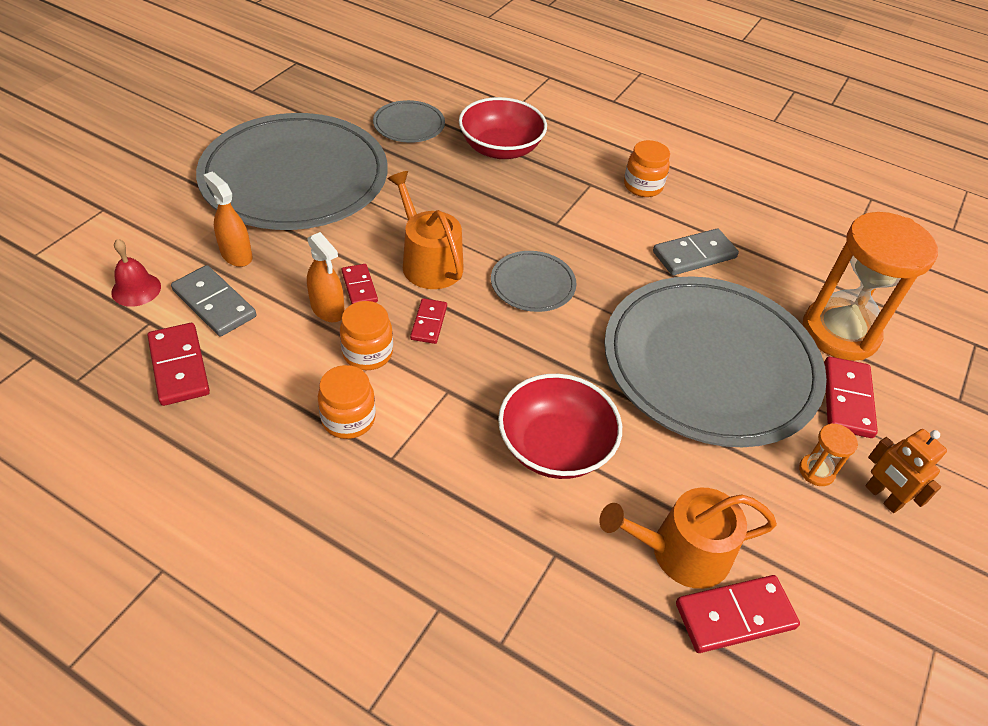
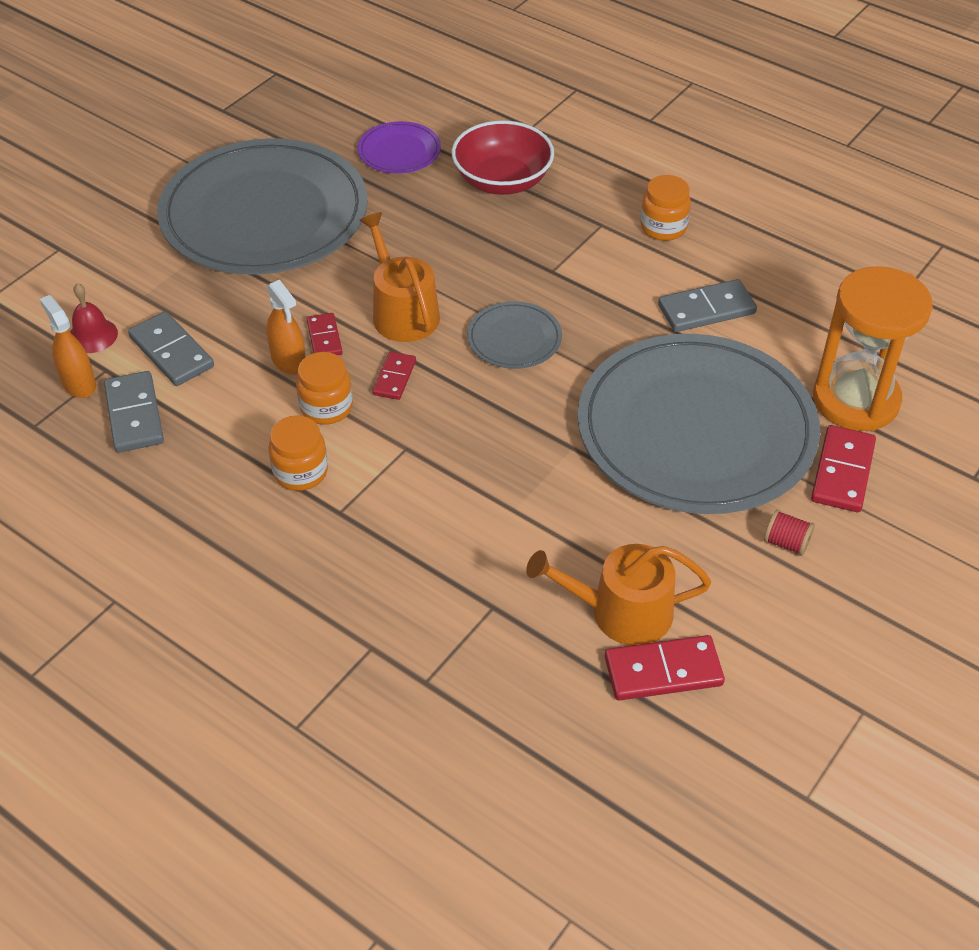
camera: 10 degrees right, 0 degrees up
red domino [148,323,210,406] -> grey domino [104,371,164,453]
orange spray bottle [203,172,253,267] -> orange spray bottle moved to [40,295,96,398]
grey plate [373,100,445,143] -> purple plate [357,121,441,174]
red bowl [498,374,622,479] -> none
orange hourglass [799,423,858,486] -> red spool [764,510,815,556]
orange robot [865,429,947,513] -> none

